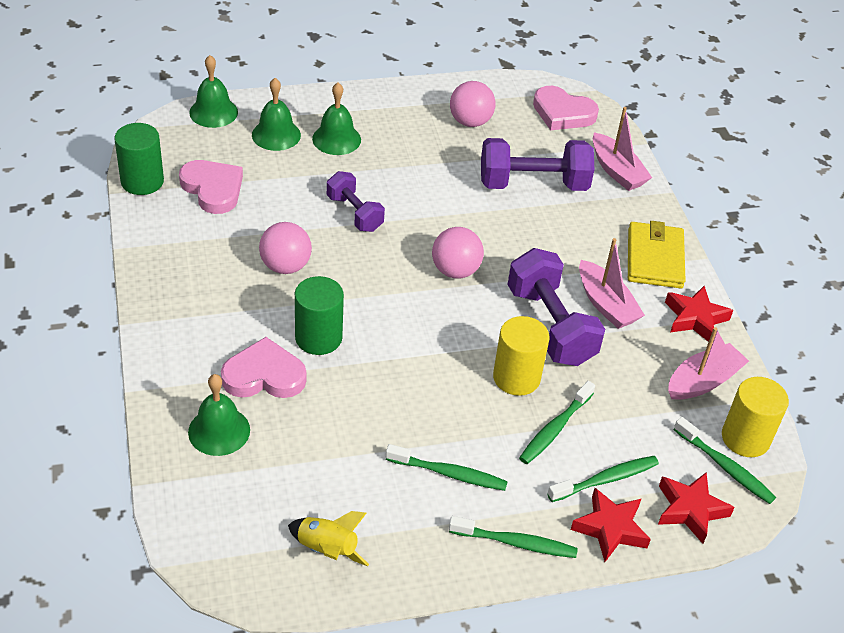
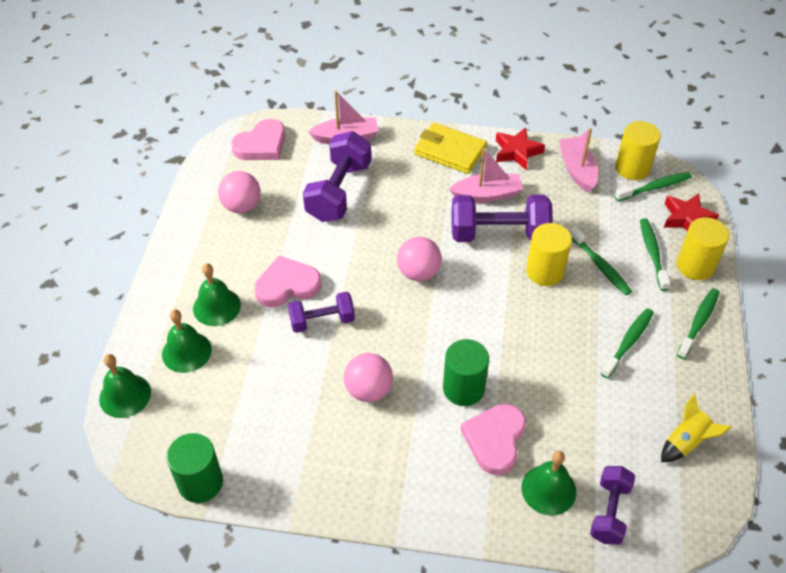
camera: 65 degrees left, 5 degrees up
pink heart [179,160,243,214] -> pink heart moved to [254,256,322,307]
red star [571,488,651,562] -> yellow cylinder [677,217,729,280]
none -> purple dumbbell [590,466,635,545]

